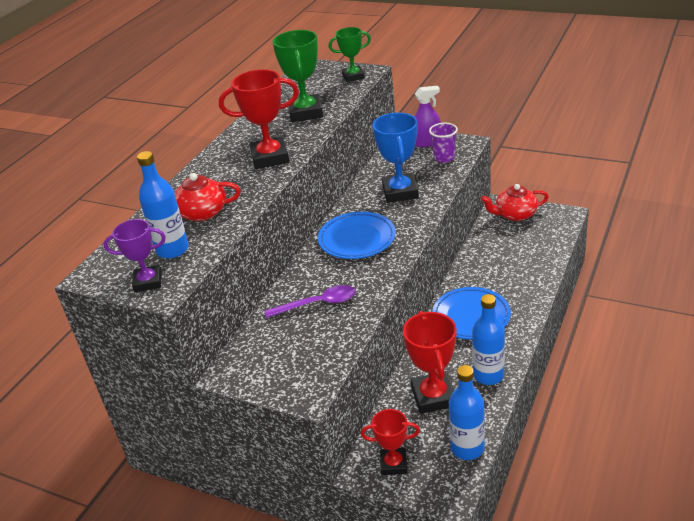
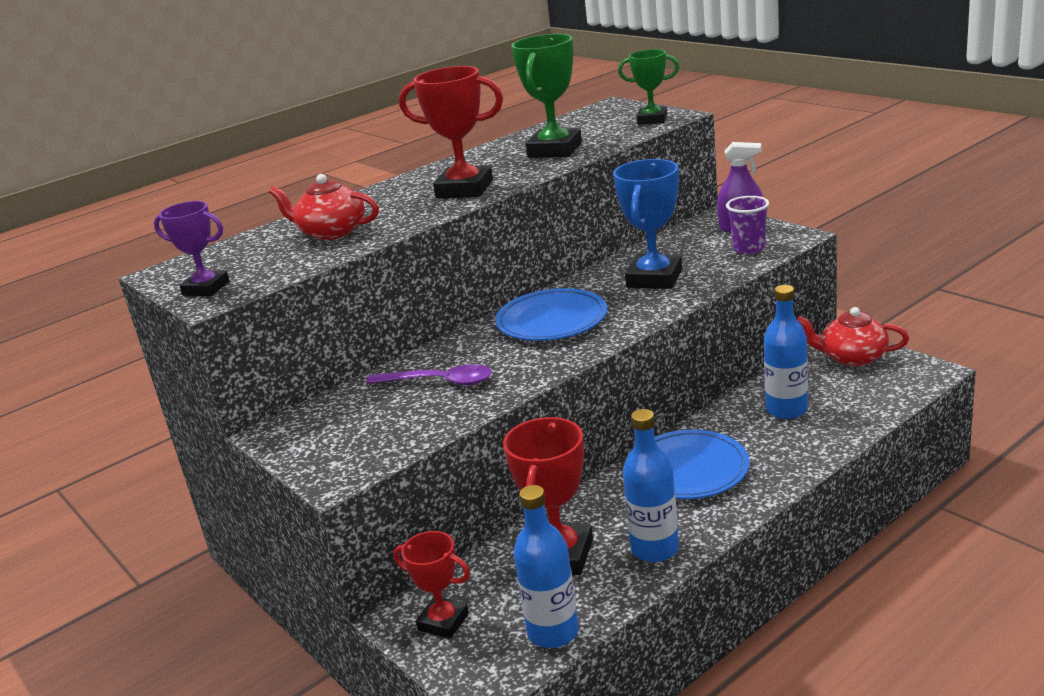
camera: 25 degrees right, 10 degrees down
blue bottle [137,151,189,259] -> blue bottle moved to [764,285,808,419]

